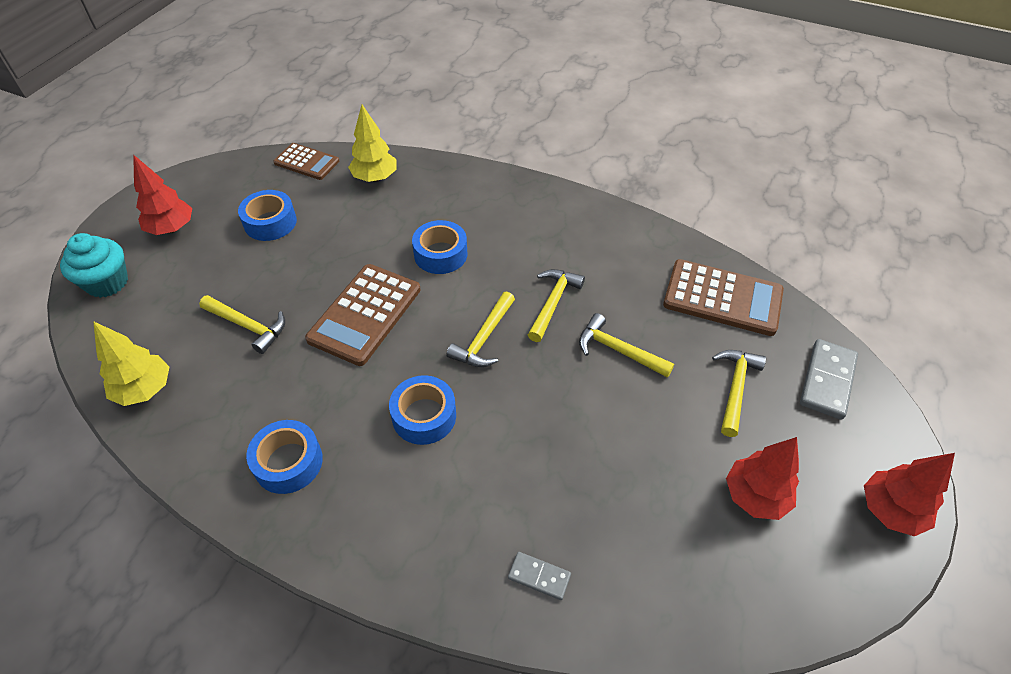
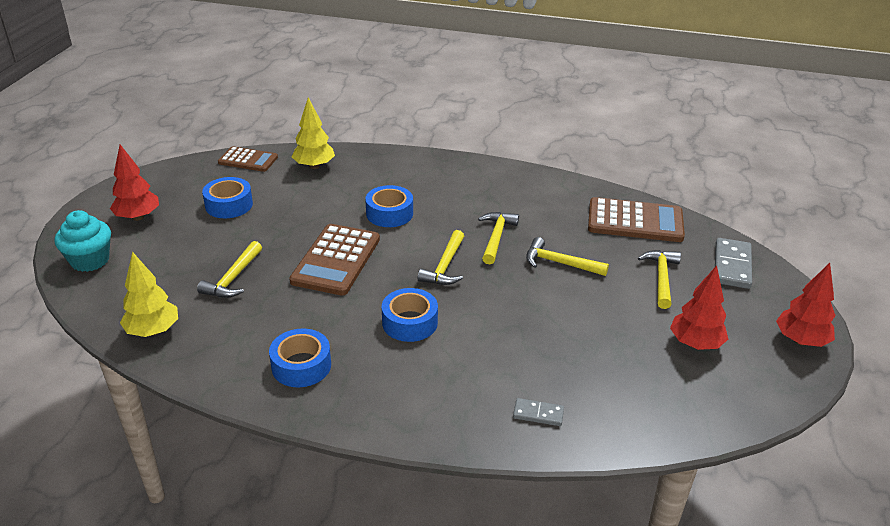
camera: 10 degrees left, 15 degrees down
yellow hammer [199,295,285,354] -> yellow hammer turned 90 degrees clockwise [197,241,262,298]

